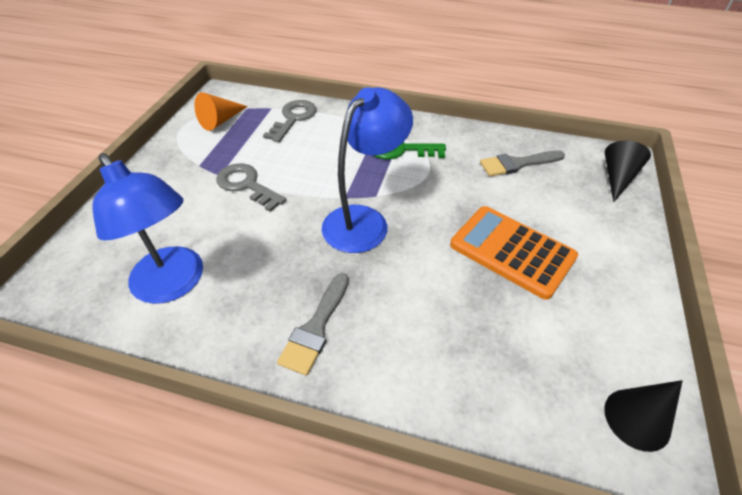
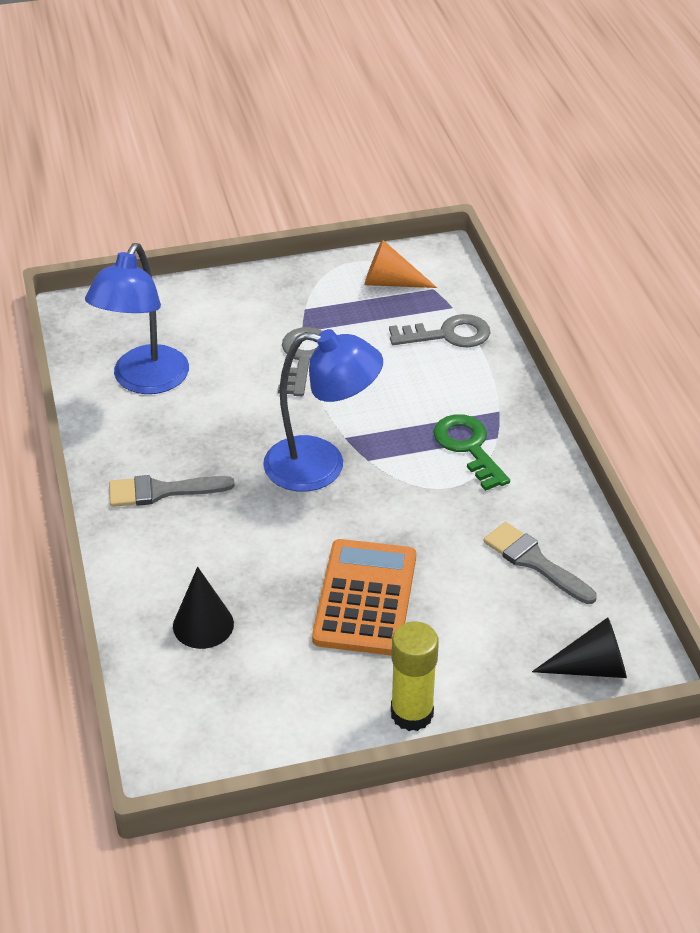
camera: 60 degrees right, 5 degrees down
black cone [604,380,682,452] -> black cone moved to [173,567,234,649]
none -> yellow glue stick [391,622,439,731]

